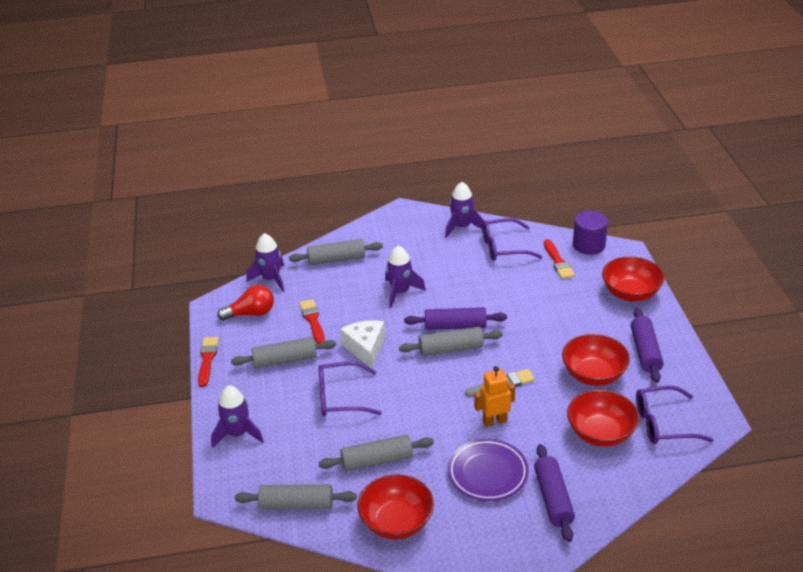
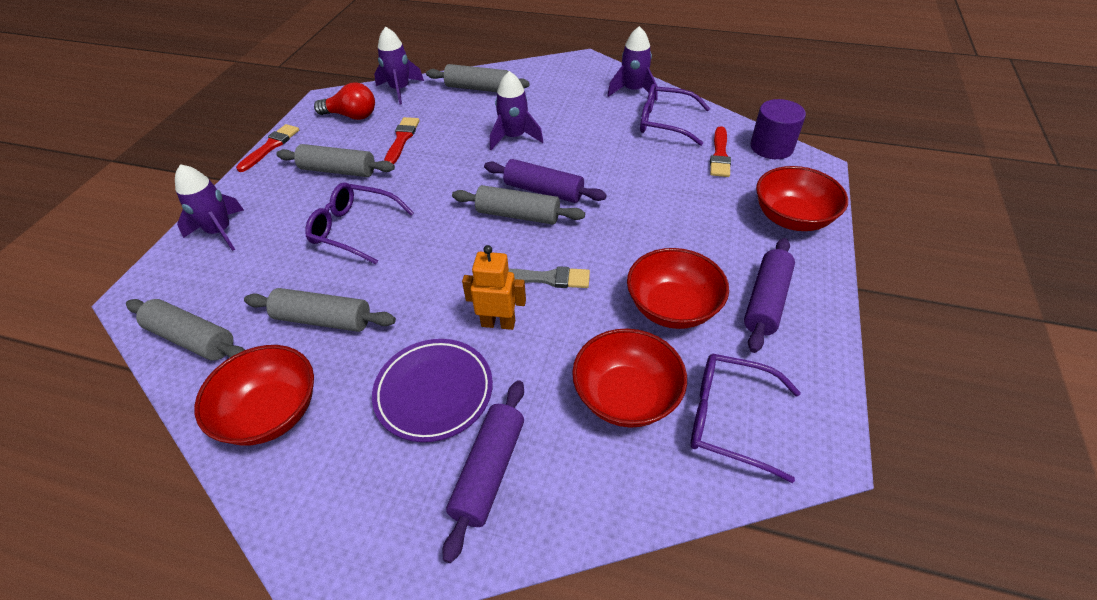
camera: 25 degrees right, 10 degrees up
white cheese [340,320,385,369] -> none

